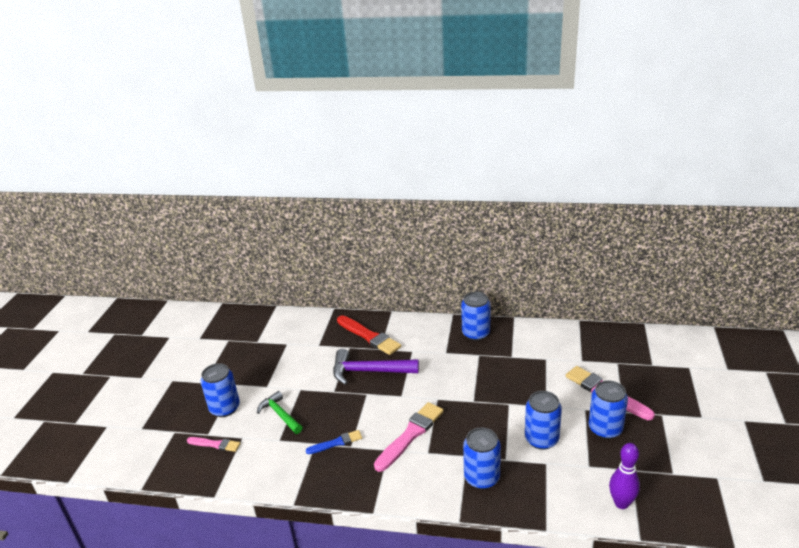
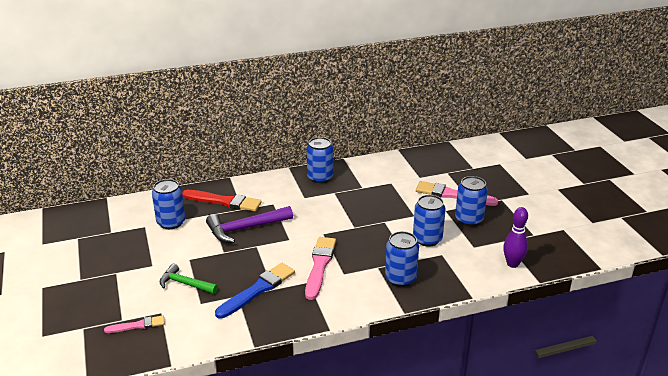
camera: 30 degrees left, 0 degrees up
blue can [200,363,240,417] -> blue can moved to [152,179,185,229]
blue brush [306,430,362,454] -> blue brush [215,263,295,319], size x1.75

